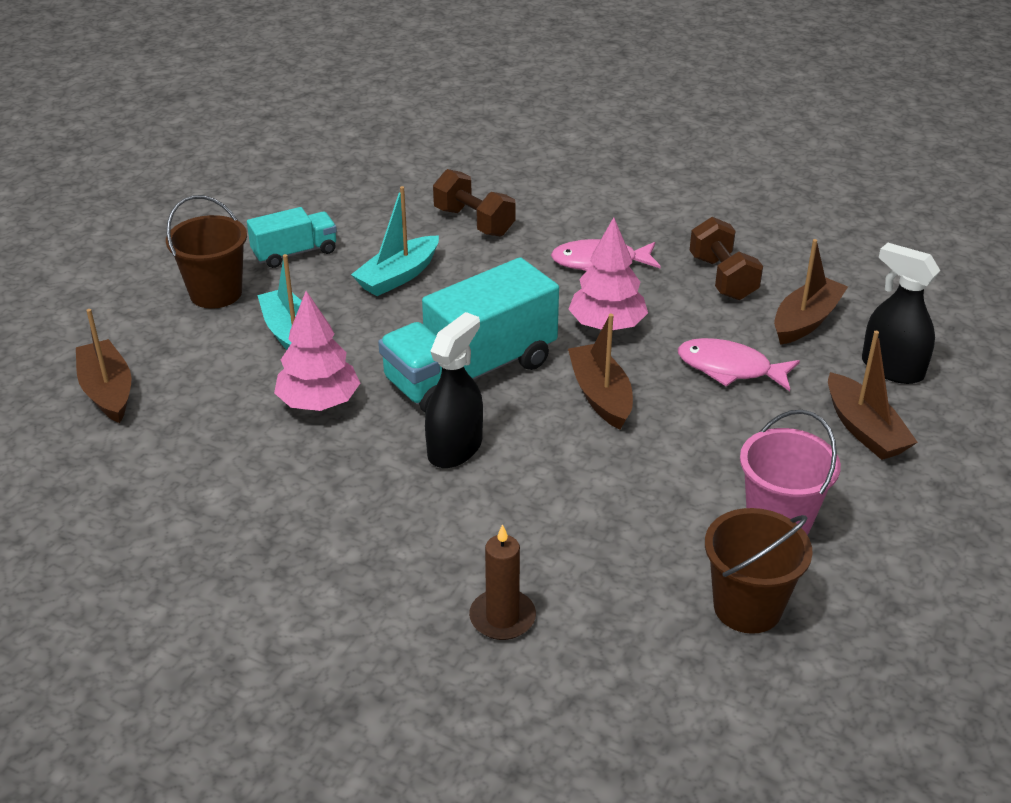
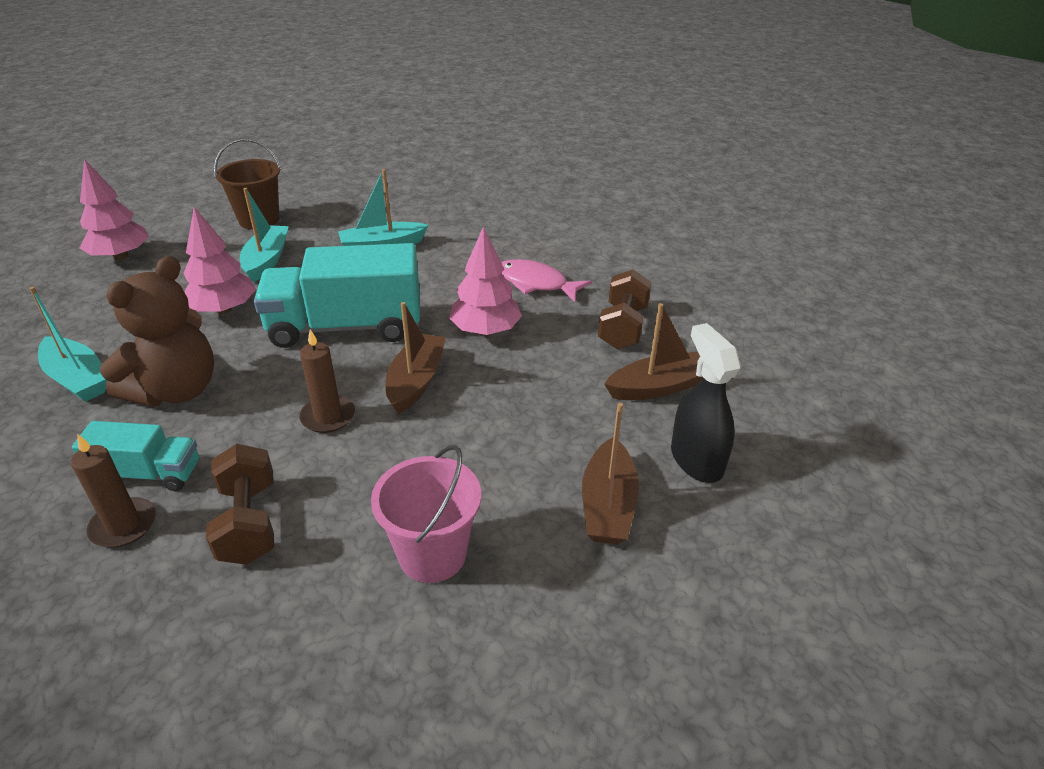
camera: 30 degrees right, 0 degrees up
brown boat [76,309,131,423] -> pink tree [80,159,149,260]
turquoise truck [247,207,337,268] -> turquoise truck moved to [72,421,199,491]
black spray bottle [425,312,483,468] -> none
brown dumbbell [433,169,516,237] -> brown dumbbell moved to [206,444,274,565]
pink fish [678,338,800,391] -> none
brown bucket [705,508,813,634] -> none
none -> turquoise boat [29,287,107,402]
none -> brown teddy bear [100,256,214,407]
none -> brown candle [299,329,355,433]

